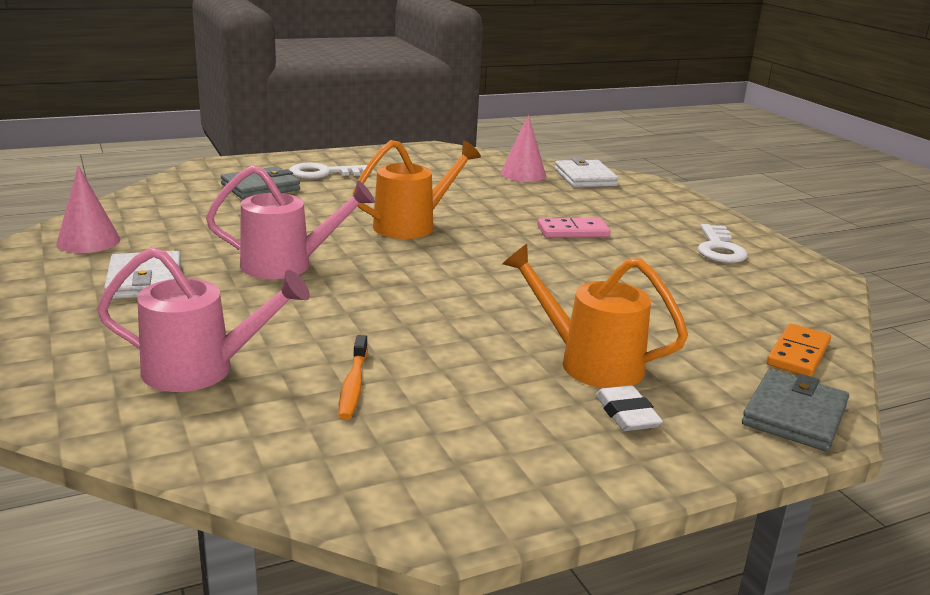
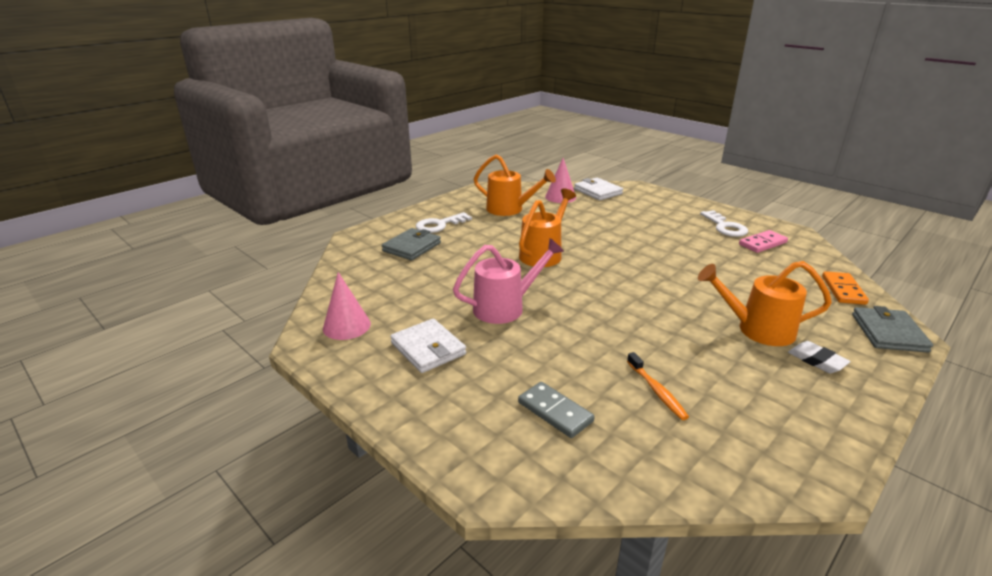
camera: 20 degrees left, 5 degrees up
pink watering can [97,247,310,392] -> grey domino [518,382,595,438]
pink domino [537,218,611,238] -> pink domino moved to [739,230,788,253]
none -> orange watering can [474,155,556,216]

